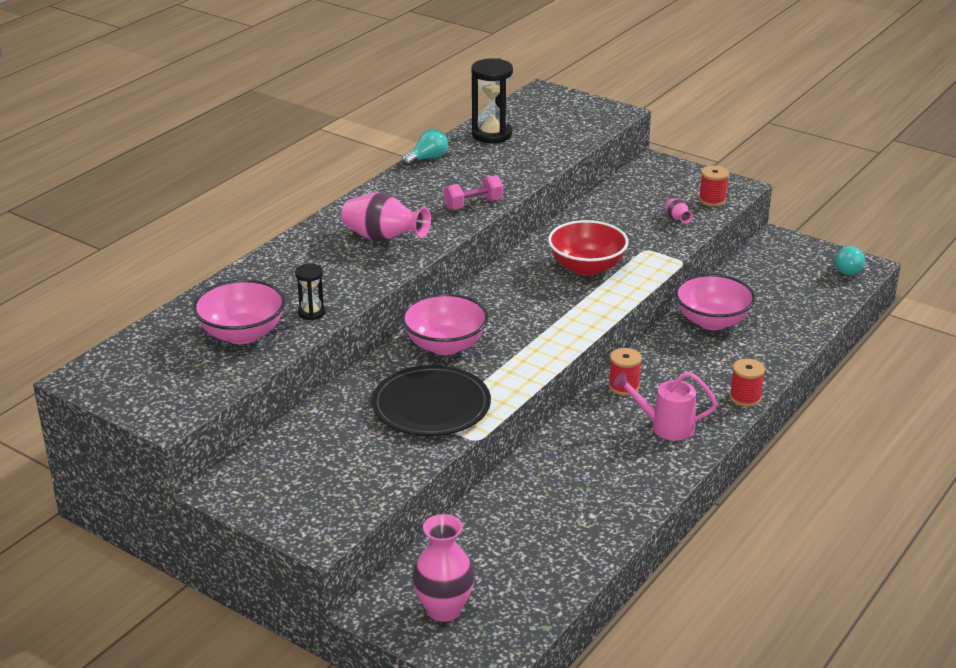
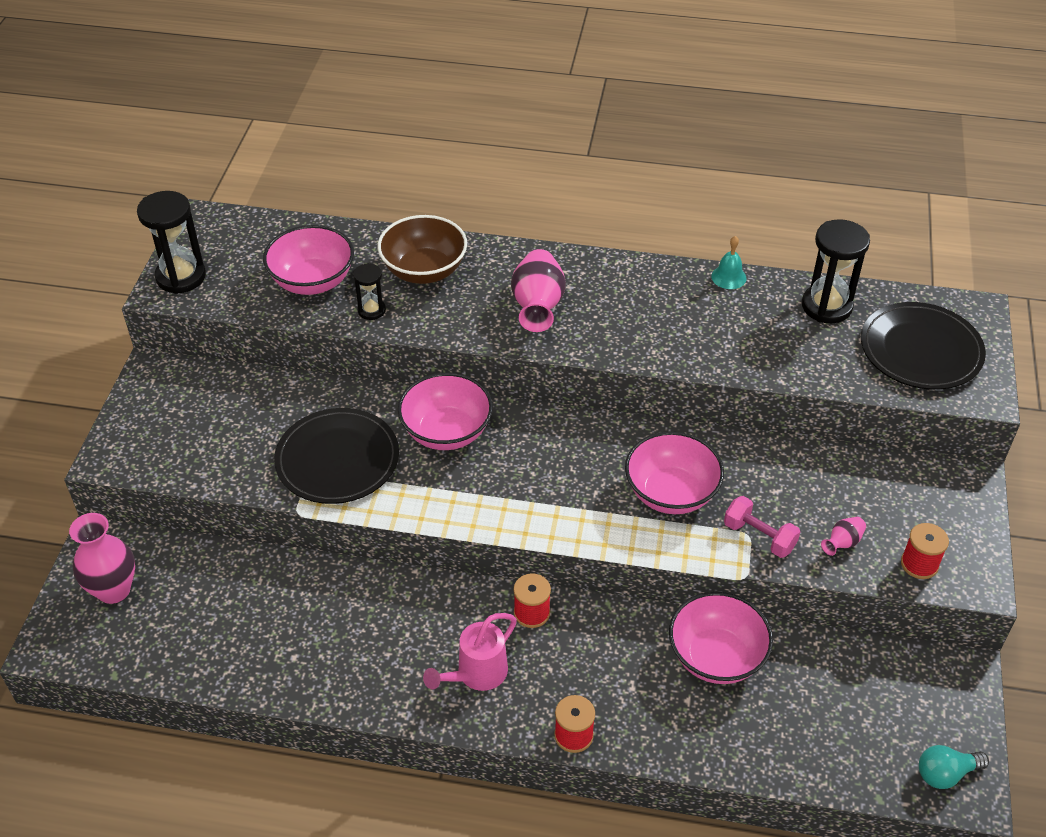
camera: 65 degrees right, 15 degrees up
turquoise light bulb [402,129,448,166] -> turquoise bell [711,236,746,289]
pink dumbbell [444,175,503,210] -> pink dumbbell moved to [724,496,800,558]
red bowl [548,220,628,276] -> pink bowl [625,431,724,514]
pink watering can [613,372,717,441] -> pink watering can turned 120 degrees counterclockwise [423,613,517,691]
none -> black hourglass [137,191,206,294]
none -> brown bowl [378,215,467,284]
none -> black plate [861,302,986,390]

